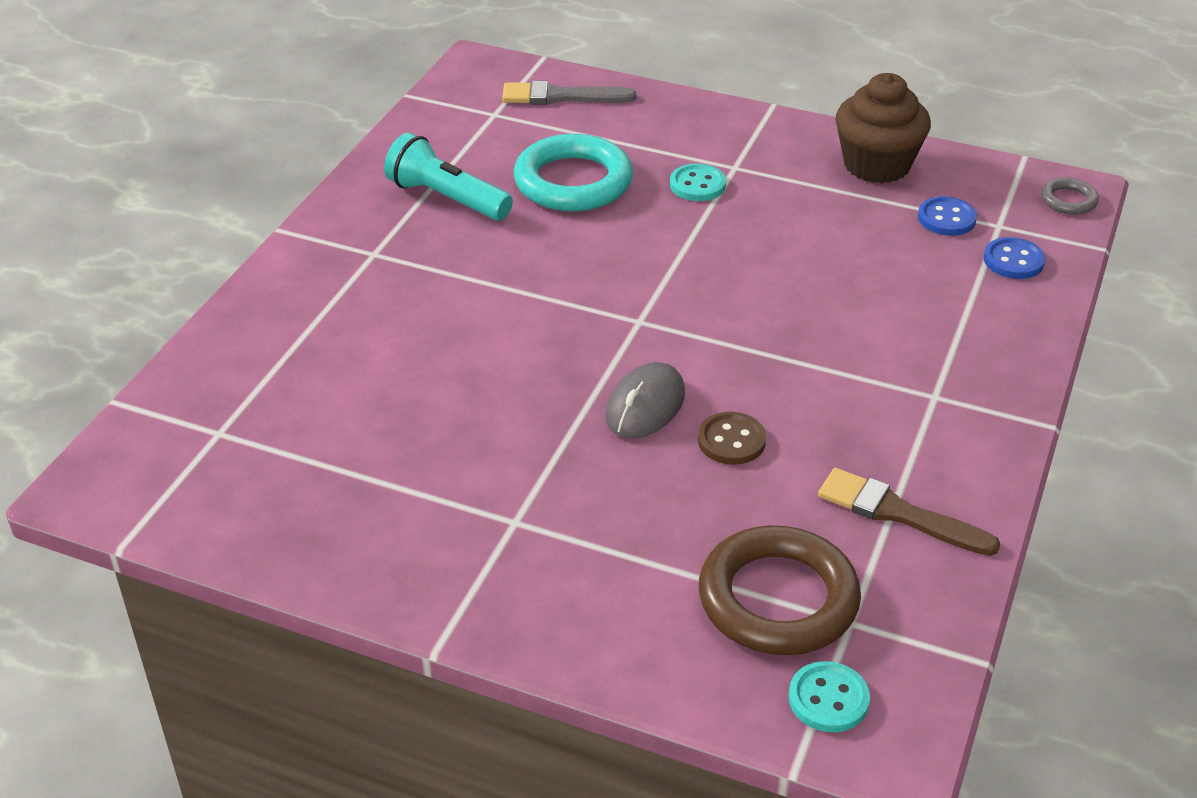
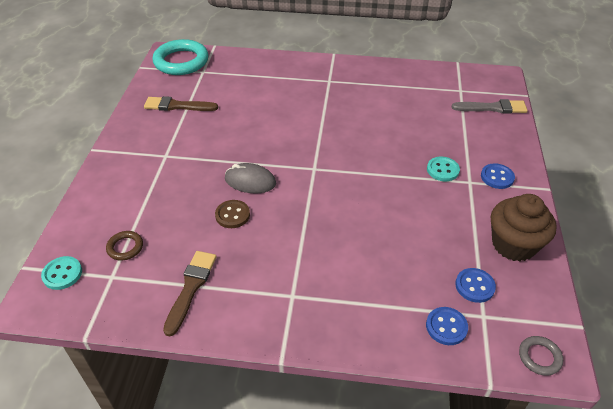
camera: 75 degrees right, 5 degrees up
turquoise flashlight [384,133,513,221] -> none
grey brush [502,81,636,105] -> grey brush turned 105 degrees clockwise [452,99,528,114]
turquoise ring [514,134,633,211] -> turquoise ring moved to [152,39,208,75]
brown ring [699,525,861,655] -> brown ring [106,231,143,260], size x0.47
none -> brown brush [144,96,218,111]
none -> blue button [481,163,515,189]

